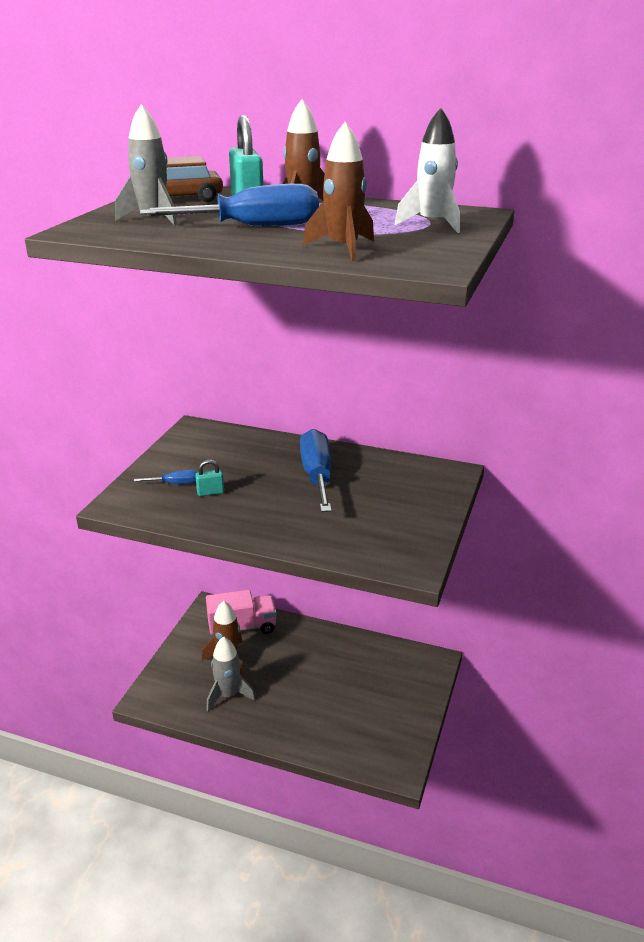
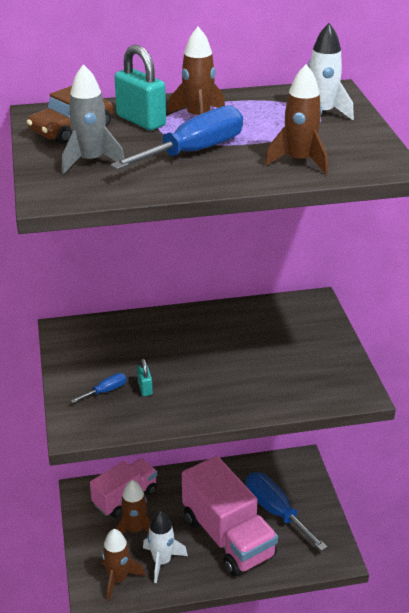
camera: 30 degrees left, 5 degrees up
turquoise padlock [195,460,224,496] -> turquoise padlock turned 60 degrees counterclockwise [137,359,153,396]
grey rocket [206,636,255,711] -> white rocket [143,511,188,583]
blue screwdriver [300,429,332,512] -> blue screwdriver moved to [246,472,327,551]
none -> brown rocket [101,529,145,601]
none -> pink truck [182,456,278,576]

